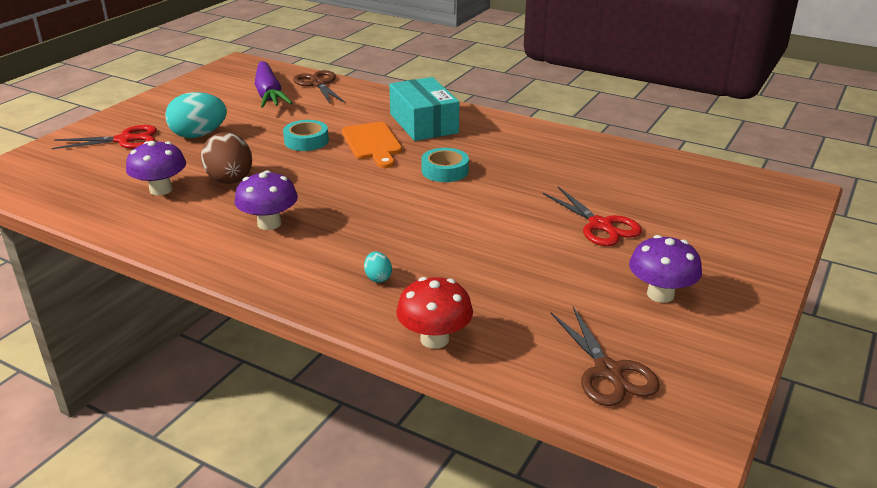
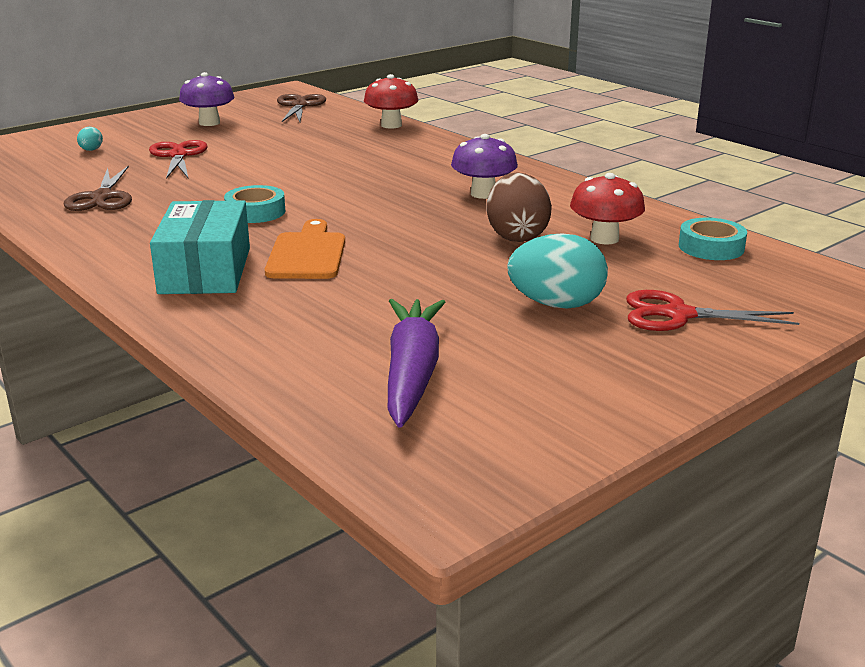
camera: 160 degrees left, 5 degrees down
purple mushroom [126,141,186,195] -> red mushroom [570,173,645,245]
turquoise tape [283,120,329,151] -> turquoise tape moved to [679,218,747,260]
brown scissors [293,70,345,104] -> brown scissors moved to [63,165,132,211]
turquoise egg [364,251,392,283] -> turquoise egg moved to [77,127,103,151]

